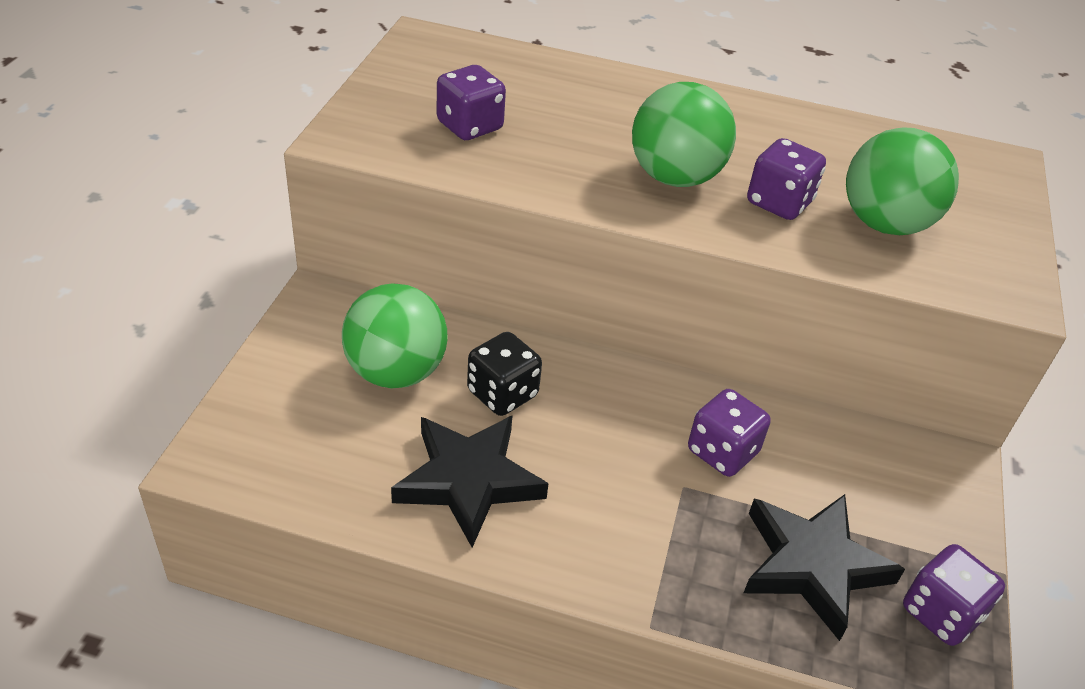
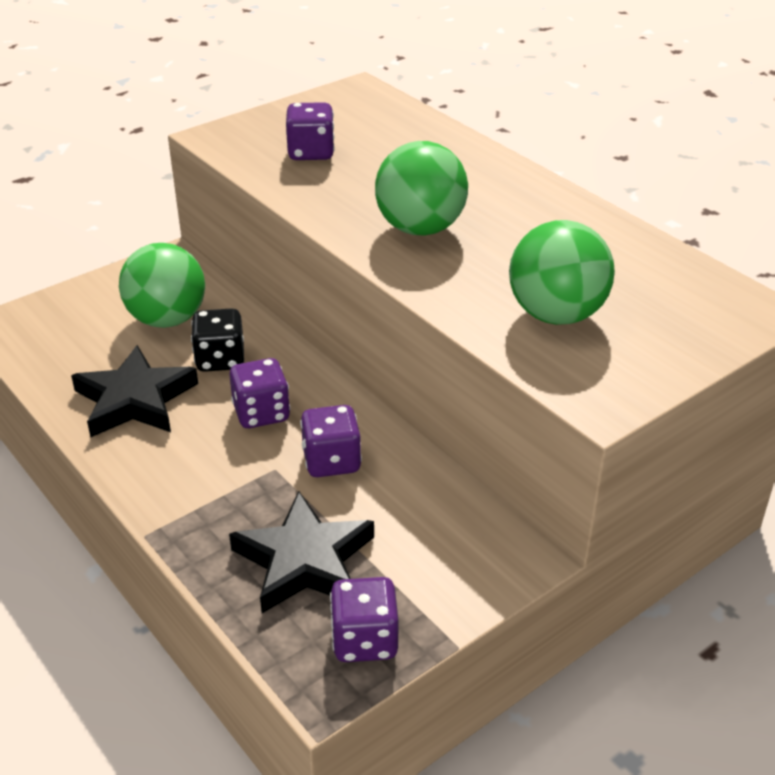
camera: 40 degrees right, 5 degrees down
purple dice [747,138,826,220] -> purple dice moved to [229,358,290,428]

